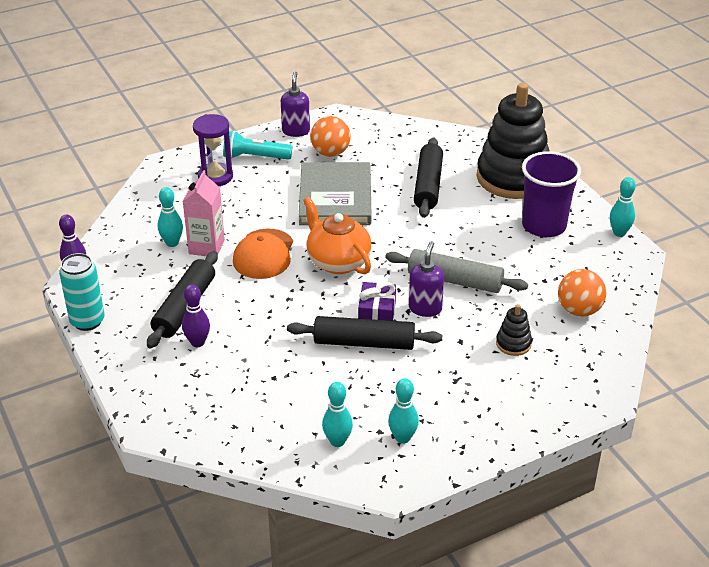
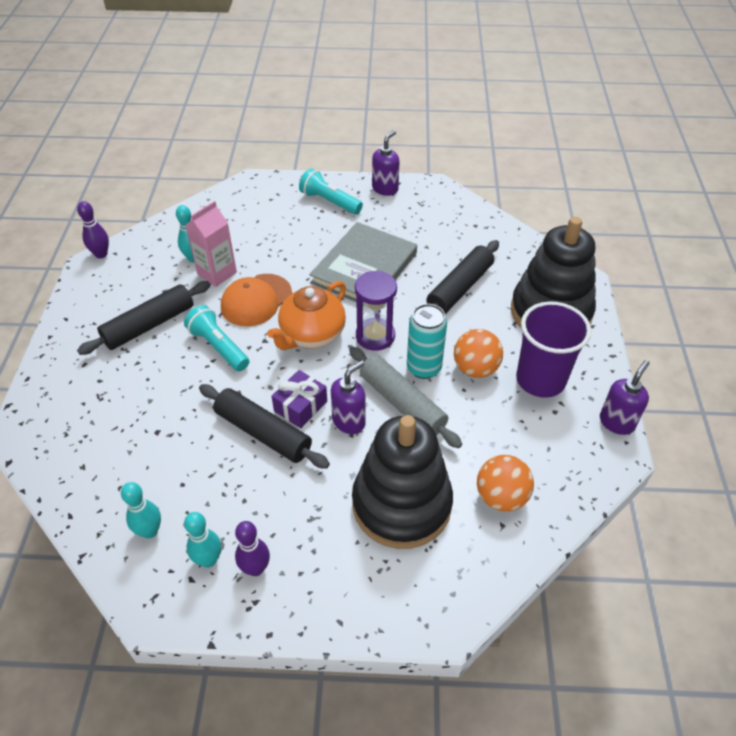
camera: 30 degrees right, 10 degrees up
turquoise can [59,253,104,331] -> turquoise can moved to [407,304,447,379]
purple bowling pin [182,285,210,347] -> purple bowling pin moved to [235,521,270,576]
purple hourglass [193,114,233,186] -> purple hourglass moved to [355,270,397,351]
orange teapot [303,197,372,274] -> orange teapot turned 135 degrees counterclockwise [267,281,346,350]
orange ball [310,116,351,157] -> orange ball moved to [454,329,503,378]
black stacking toy [496,304,532,356] -> black stacking toy [352,415,453,549], size x2.47
turquoise bowling pin [610,177,636,237] -> purple soap dispenser [600,360,650,435]
none -> turquoise flashlight [184,305,249,372]

